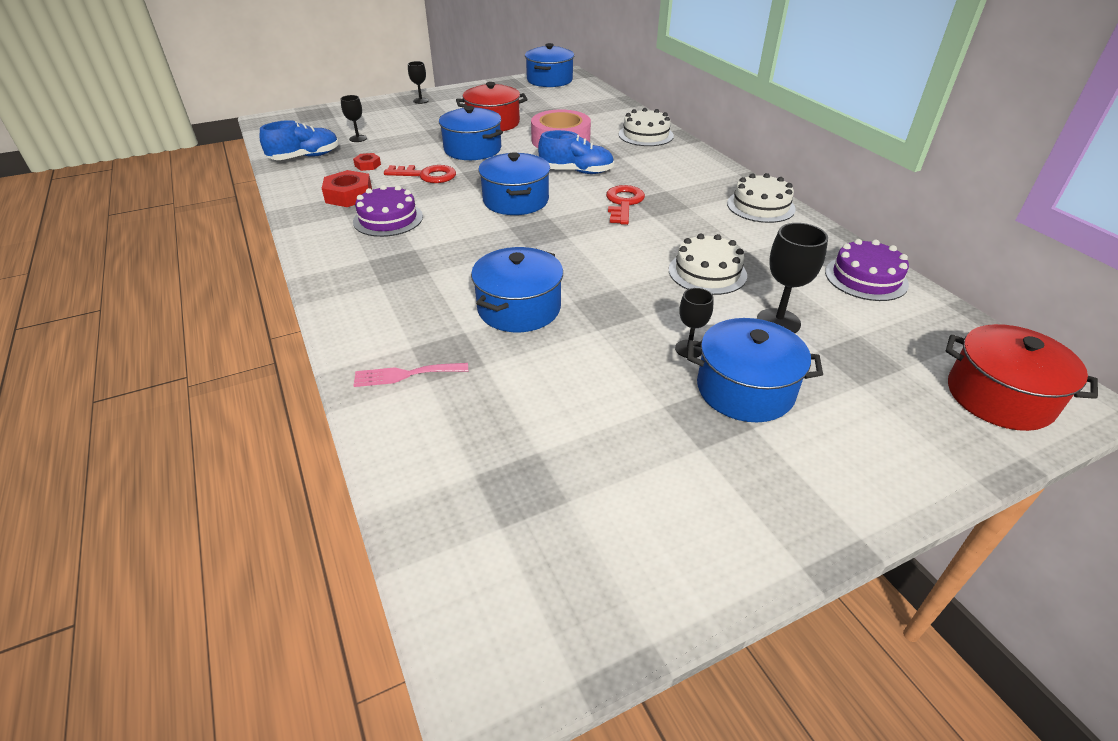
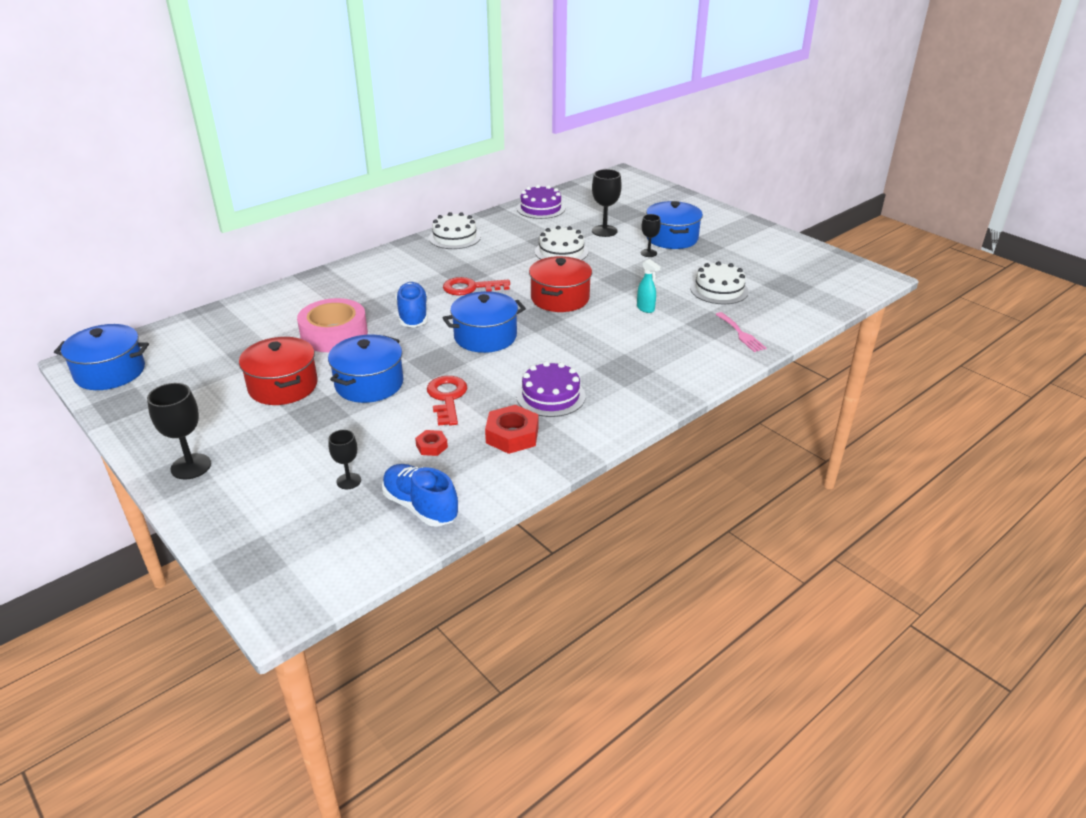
camera: 105 degrees left, 5 degrees down
black goblet [408,61,429,104] -> black goblet [147,383,211,479], size x1.62
blue pot [471,247,563,332] -> turquoise spray bottle [637,259,660,313]
white cake [619,108,674,146] -> white cake moved to [690,261,749,304]
red pot [945,324,1098,431] -> red pot moved to [529,256,592,312]

